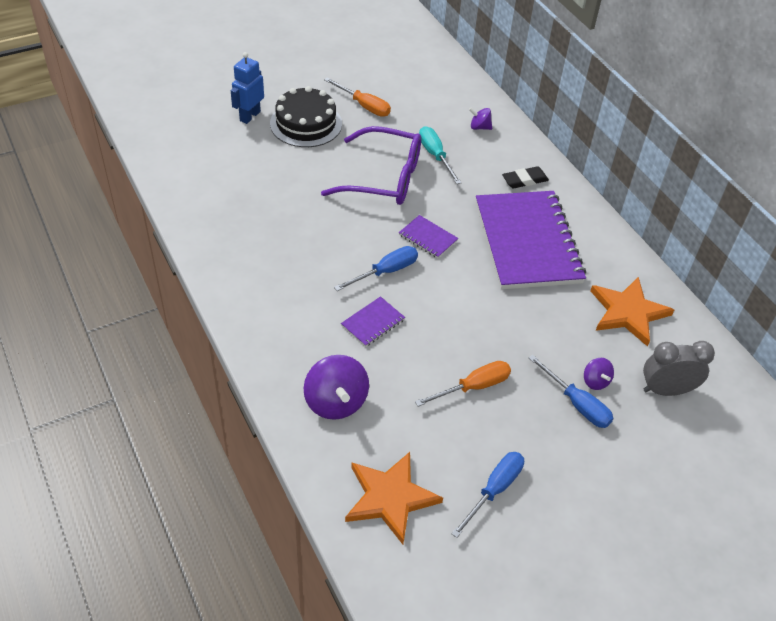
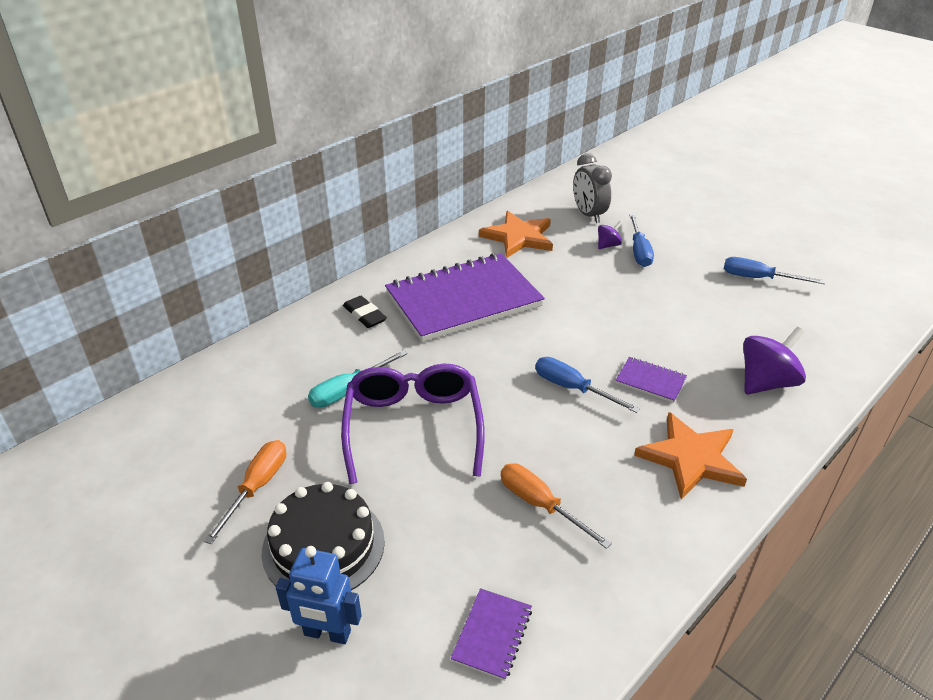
camera: 105 degrees left, 10 degrees down
orange star [345,452,443,544] -> orange star moved to [634,412,747,499]
purple notebook [399,215,458,258] -> purple notebook moved to [451,588,532,681]
orange screwdriver [415,361,511,406] -> orange screwdriver moved to [501,463,612,549]
purple spinning top [469,108,492,130] -> none
blue screwdriver [529,355,613,428] -> blue screwdriver turned 150 degrees clockwise [629,214,654,267]

